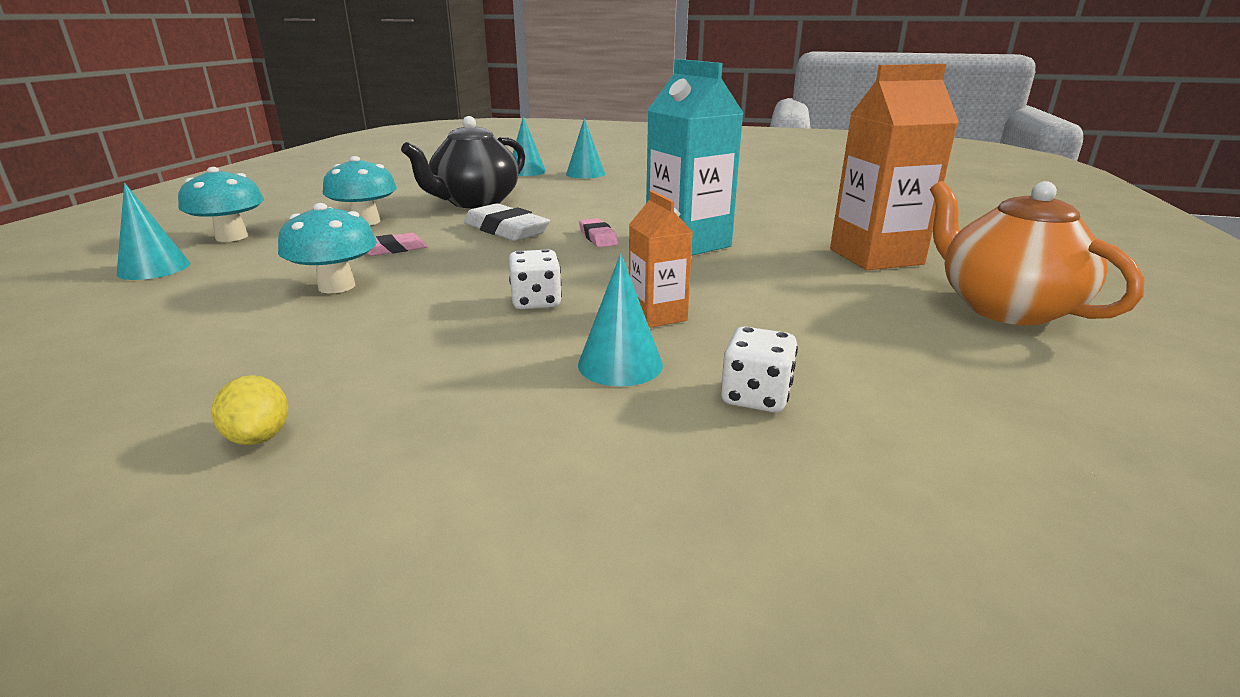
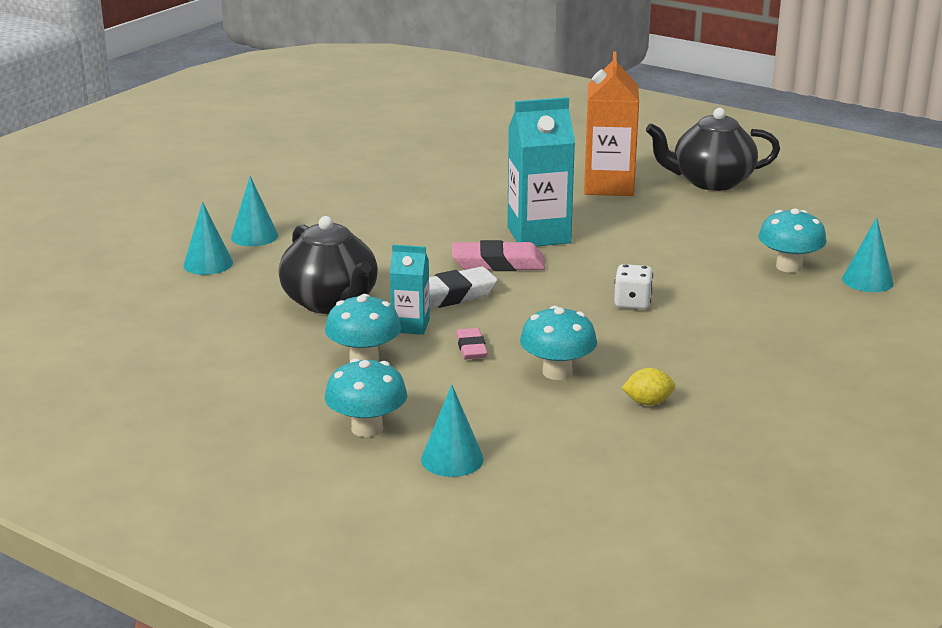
camera: 70 degrees left, 0 degrees up
yellow lemon [212,375,288,445] -> yellow lemon moved to [622,368,675,406]
turquoise cone [578,253,663,386] -> turquoise cone moved to [842,217,894,292]
pink eraser [579,218,619,247] -> pink eraser [452,240,546,271], size x1.69
orange carton [629,190,693,328] -> none
white dice [721,327,798,412] -> turquoise mushroom [758,208,827,273]
orange teapot [930,181,1145,326] -> black teapot [646,108,780,191]
none -> turquoise carton [390,245,430,335]

